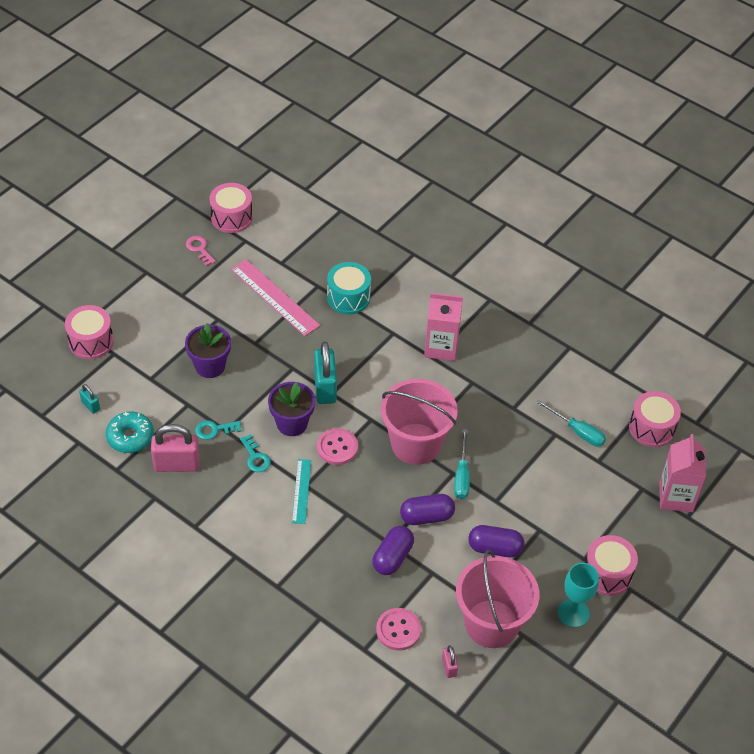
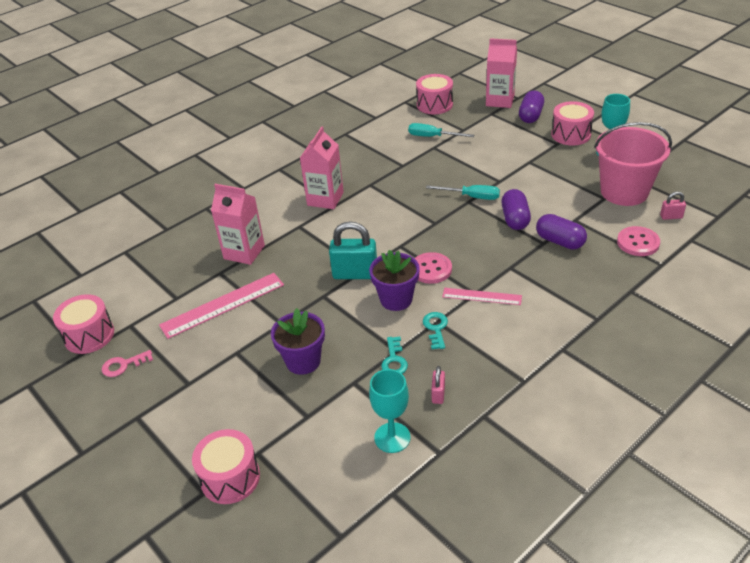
camera: 75 degrees left, 10 degrees down
turquoise padlock [79,384,100,414] -> none
turquoise donut [106,412,154,453] -> turquoise goblet [369,369,411,453]
pink padlock [151,424,200,472] -> pink padlock [431,366,445,404], size x0.49
turquoise key [240,434,271,472] -> turquoise key turned 75 degrees counterclockwise [423,312,448,349]
turquoise ruler [292,459,311,524] -> pink ruler [442,288,522,305]
turquoise drum [327,262,371,314] -> pink carton [211,184,265,265]
pink bucket [381,379,458,465] -> none
purple capsule [468,525,524,557] -> purple capsule moved to [519,91,544,123]
turquoise screwdriver [536,400,606,447] -> turquoise screwdriver turned 120 degrees counterclockwise [408,123,474,137]

